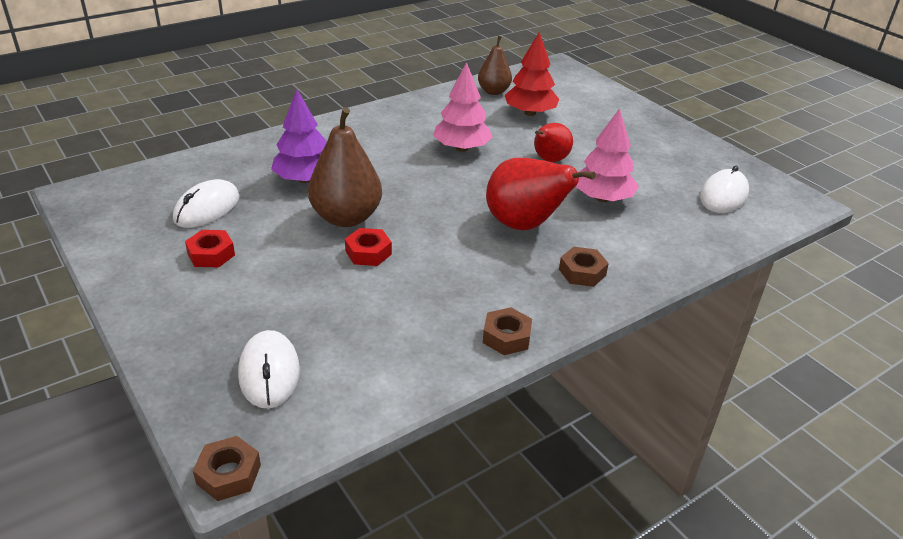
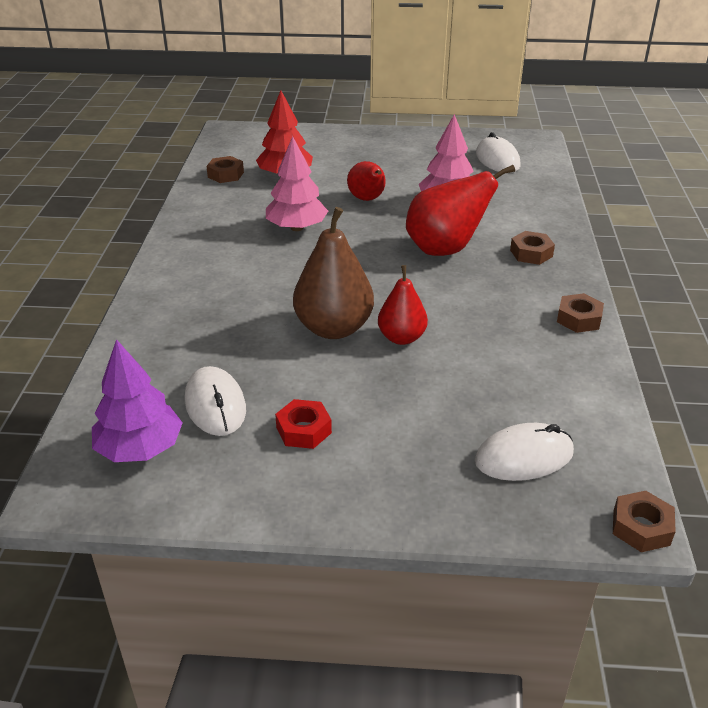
camera: 50 degrees left, 0 degrees up
white mouse [238,330,300,409] -> white mouse turned 45 degrees counterclockwise [475,423,574,481]
purple tree [271,89,326,183] -> purple tree moved to [92,339,183,462]
red nut [345,228,392,266] -> red pear [378,265,428,345]
brown pear [478,36,512,95] -> brown nut [206,156,244,183]

